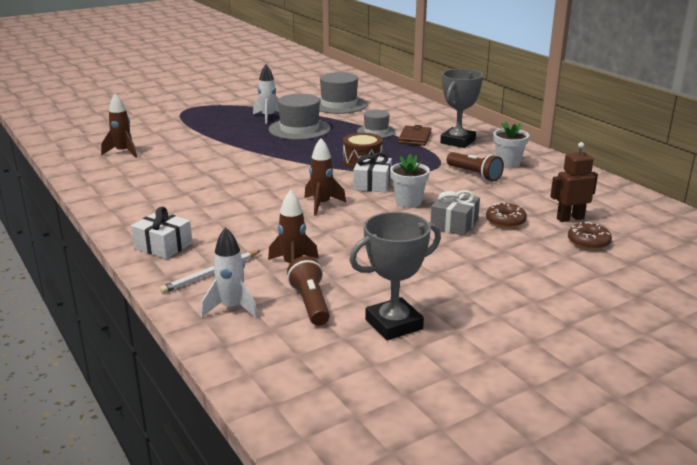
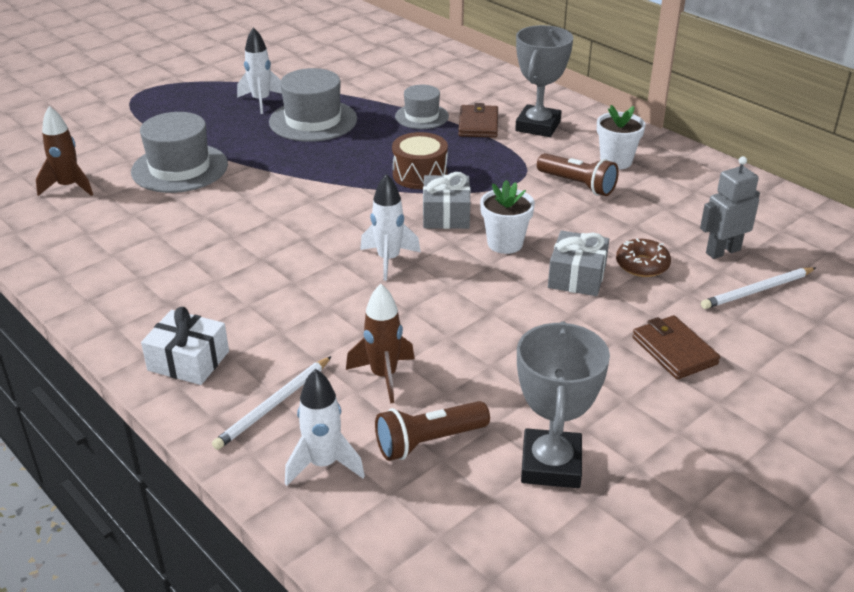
camera: 10 degrees left, 10 degrees up
brown flashlight [287,256,330,326] -> brown flashlight turned 90 degrees counterclockwise [375,401,490,461]
brown rocket [304,138,346,215] -> white rocket [360,174,421,281]
grey hat [319,72,367,114] -> grey hat moved to [131,112,228,193]
grey trophy [349,212,441,340] -> grey trophy turned 45 degrees counterclockwise [517,321,610,488]
white gift [353,152,392,192] -> grey gift [423,172,470,229]
brown robot [550,142,598,222] -> grey robot [700,156,760,259]
brown donut [568,221,612,250] -> white pencil [701,267,816,309]
none -> brown wallet [632,315,720,379]

